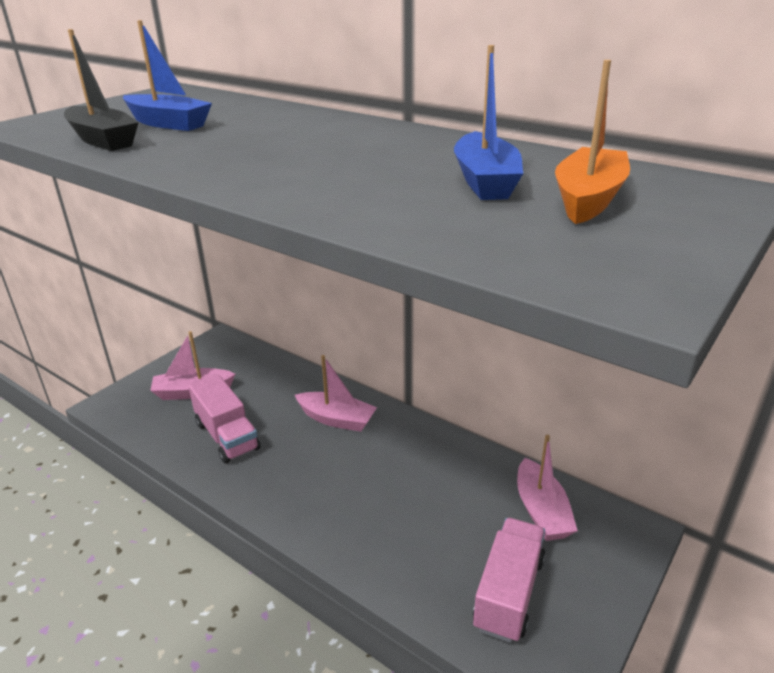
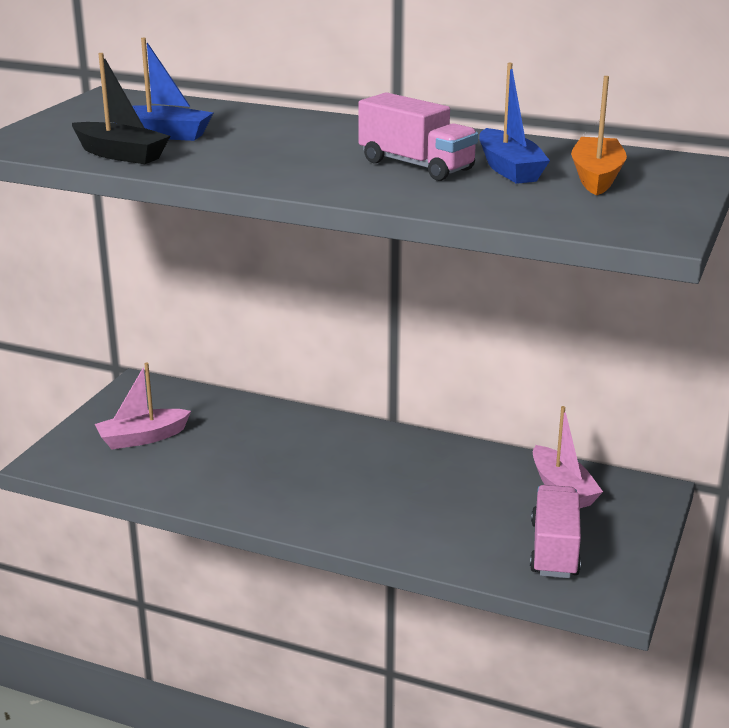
camera: 15 degrees left, 5 degrees down
pink truck [188,374,260,463] -> pink truck moved to [358,92,478,181]
pink boat [295,355,377,432] -> none

